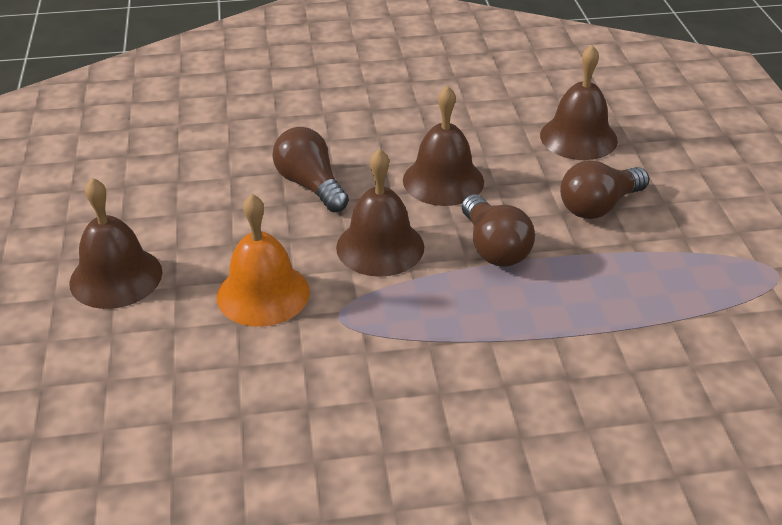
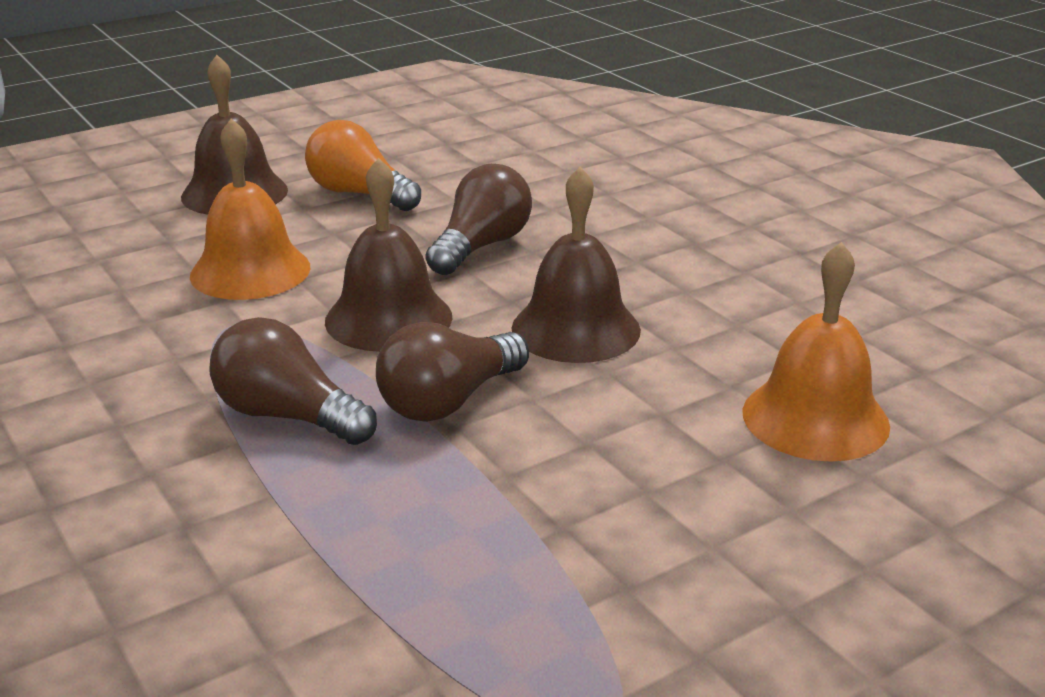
camera: 65 degrees right, 10 degrees down
brown bell [540,45,618,160] -> orange bell [742,242,890,462]
brown light bulb [560,160,649,219] -> brown light bulb moved to [209,317,377,445]
none -> orange light bulb [305,120,421,211]

